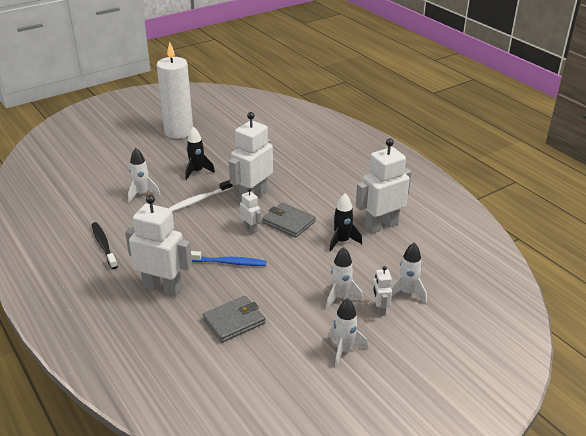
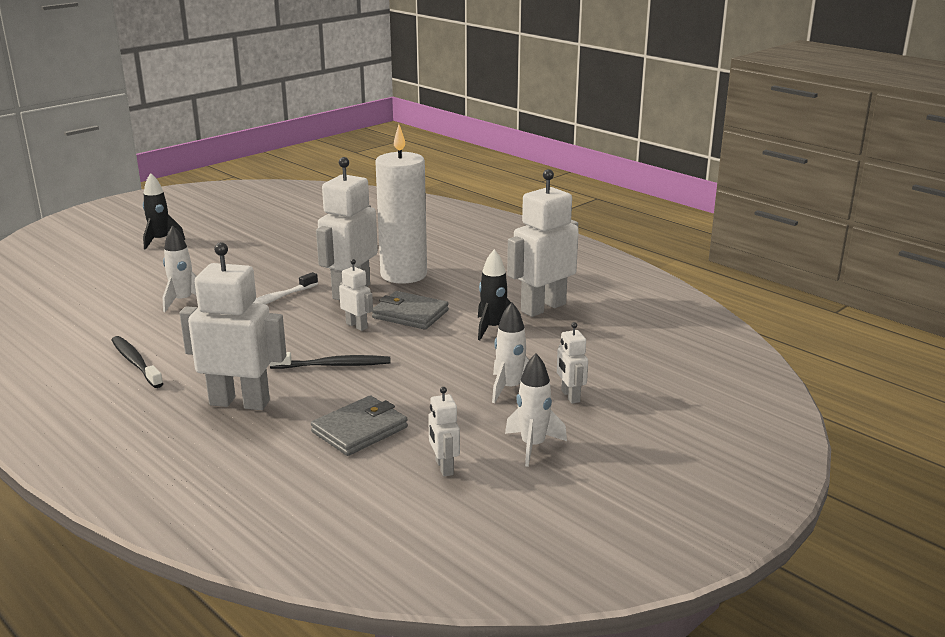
camera: 10 degrees left, 10 degrees down
white candle [157,42,193,139] -> white candle moved to [375,124,427,284]
black rocket [185,126,215,180] -> black rocket moved to [143,173,185,250]
blue toothbrush [191,251,267,266] -> black toothbrush [269,352,390,369]
white rocket [391,243,427,303] -> none
none -> white robot [428,387,460,477]

